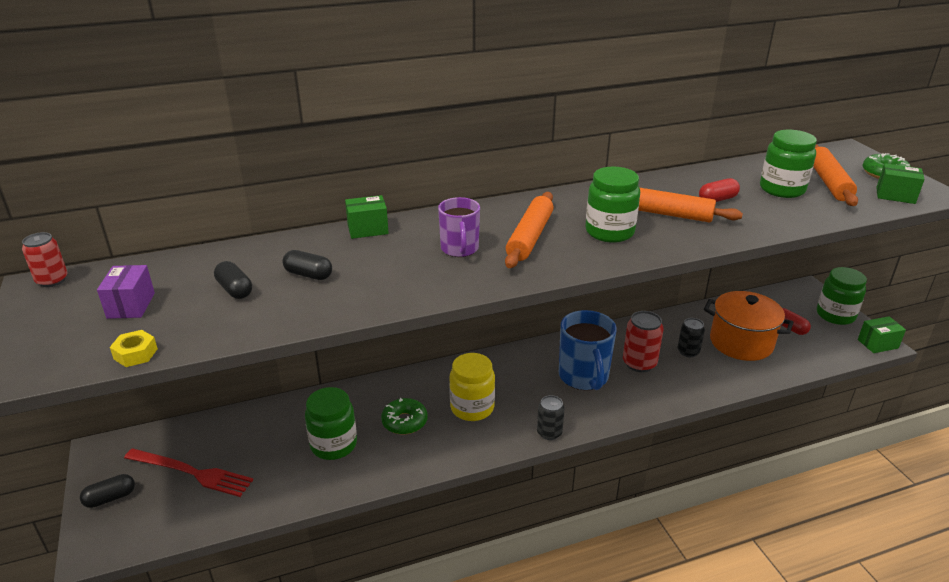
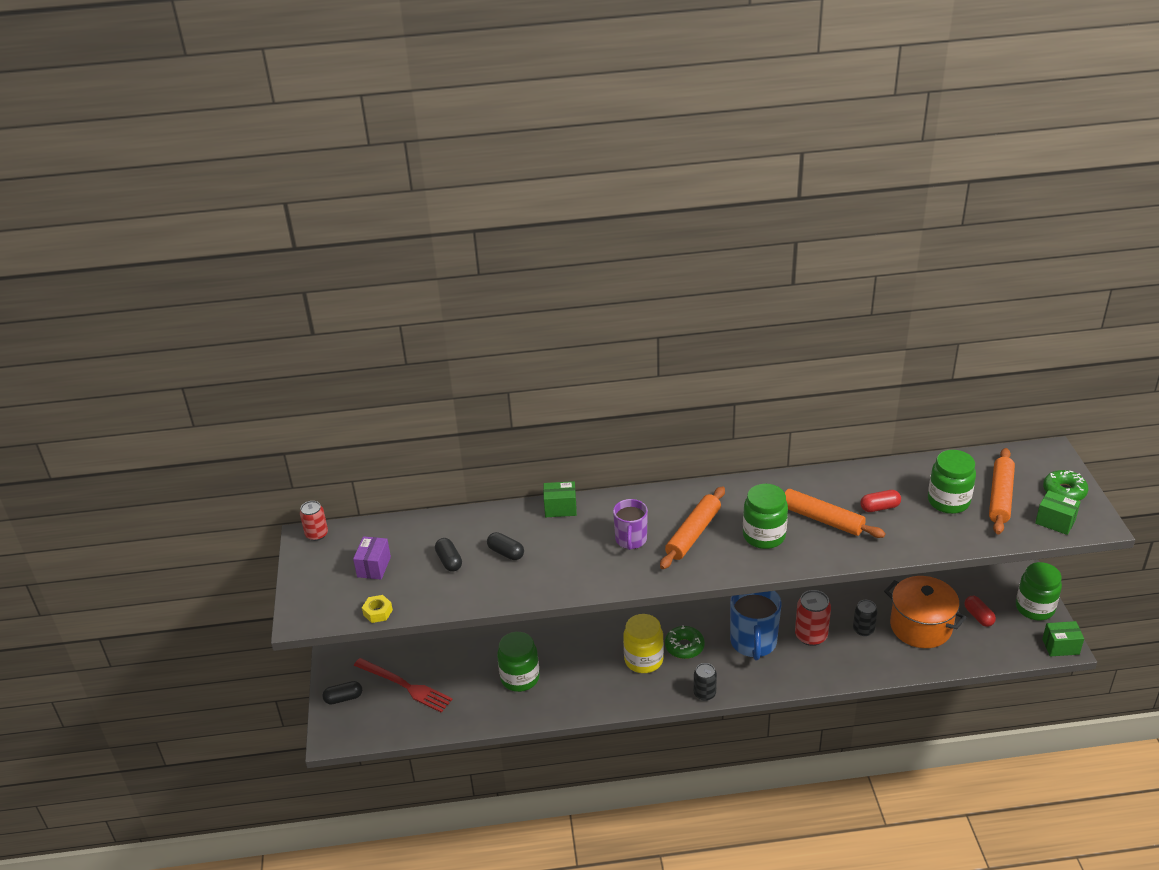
camera: 15 degrees right, 5 degrees up
green donut [381,398,428,435] -> green donut moved to [665,625,705,659]

